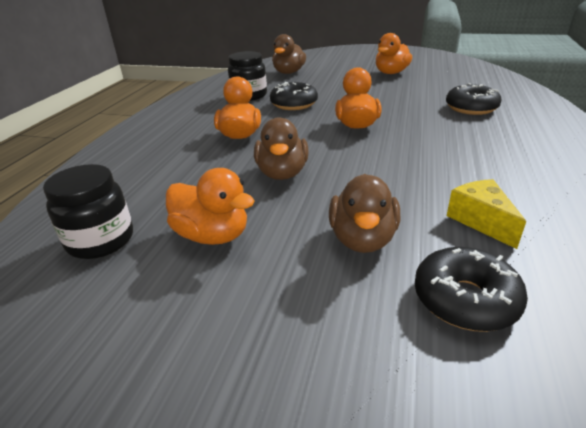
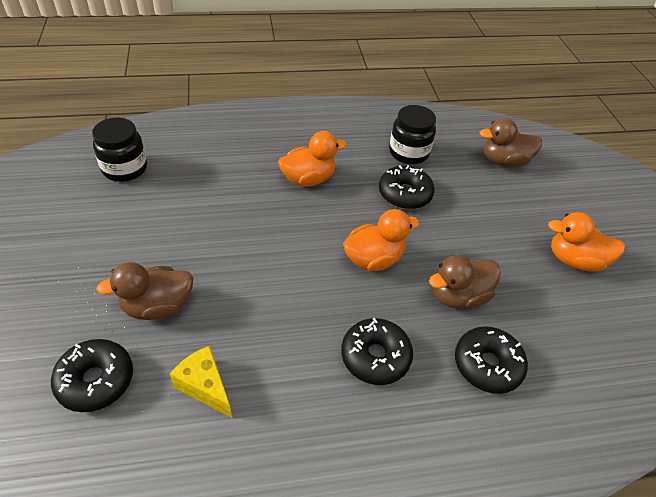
camera: 60 degrees right, 15 degrees up
orange duck [166,168,255,245] -> none
brown duck [254,117,309,180] -> brown duck moved to [429,255,501,309]
yellow cheese [447,179,526,249] -> yellow cheese turned 90 degrees counterclockwise [170,346,232,418]
none -> black donut [341,318,413,385]

